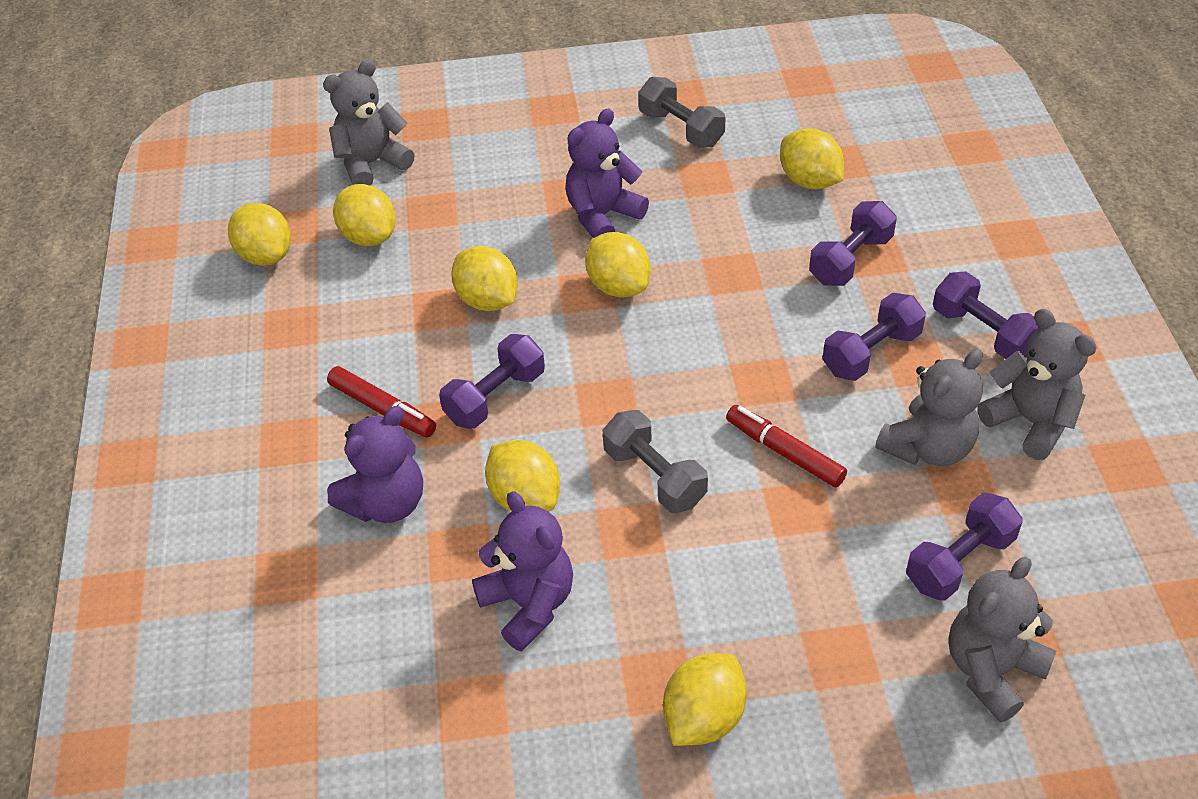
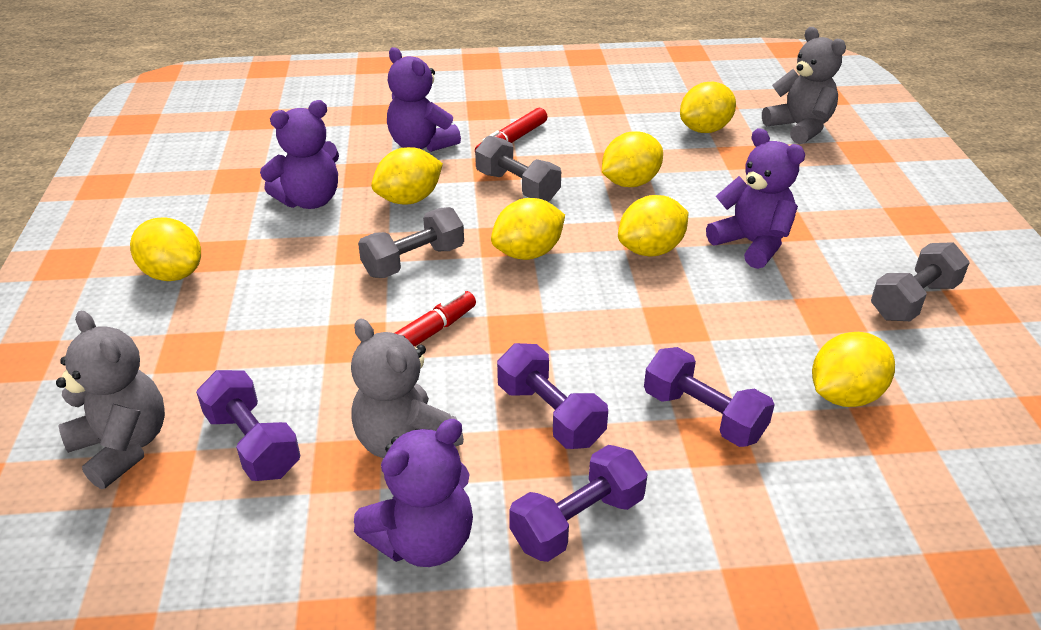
camera: 90 degrees right, 10 degrees down
yellow lemon [228,203,291,266] -> yellow lemon moved to [491,198,565,260]
purple dumbbell [439,334,545,429] -> grey dumbbell [475,136,561,202]
grey teddy bear [977,309,1097,460] -> purple teddy bear [354,419,473,567]

